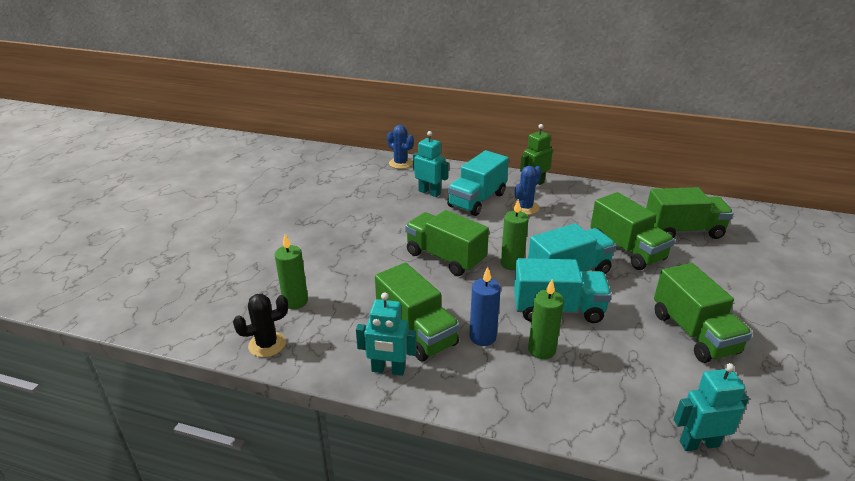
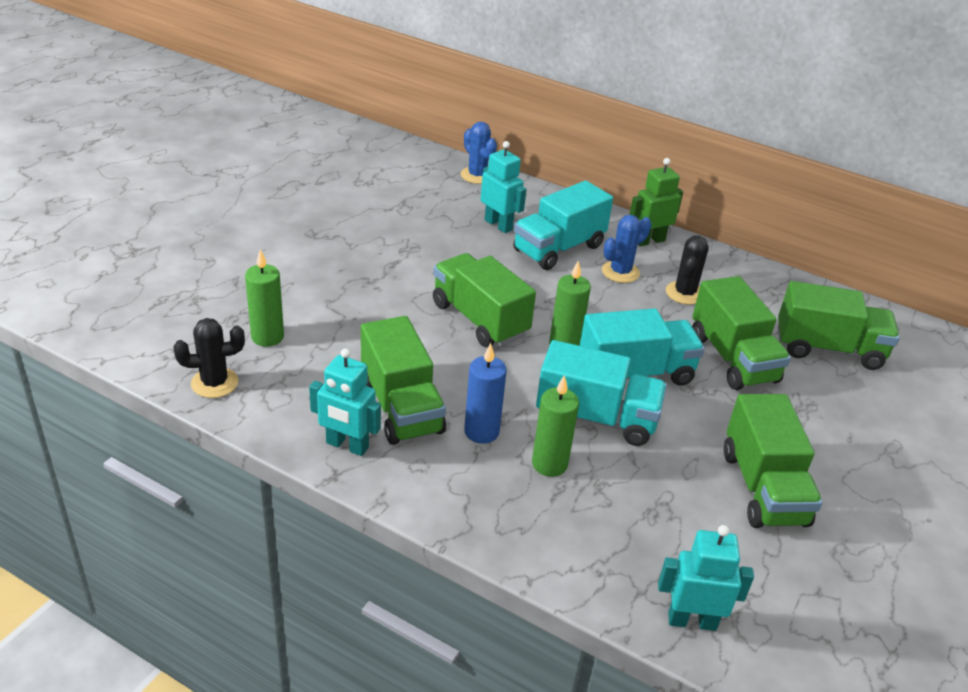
camera: 10 degrees right, 5 degrees up
none -> black cactus [666,235,709,305]

